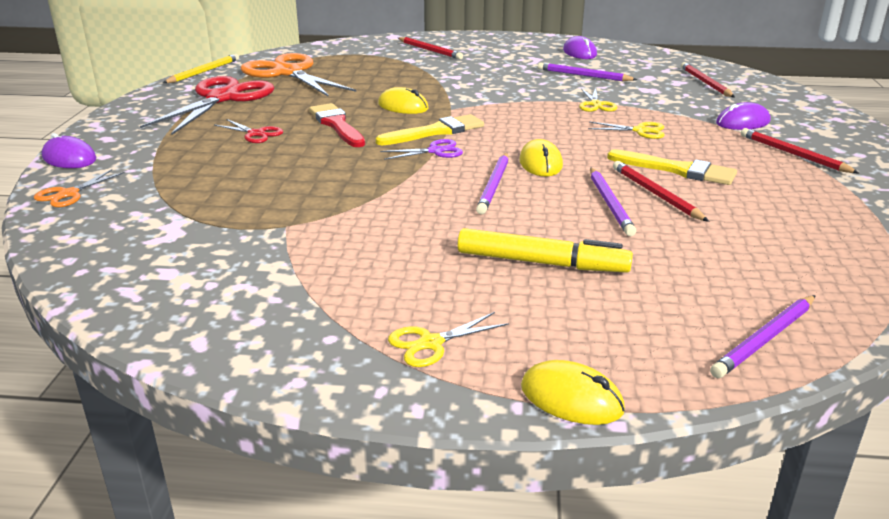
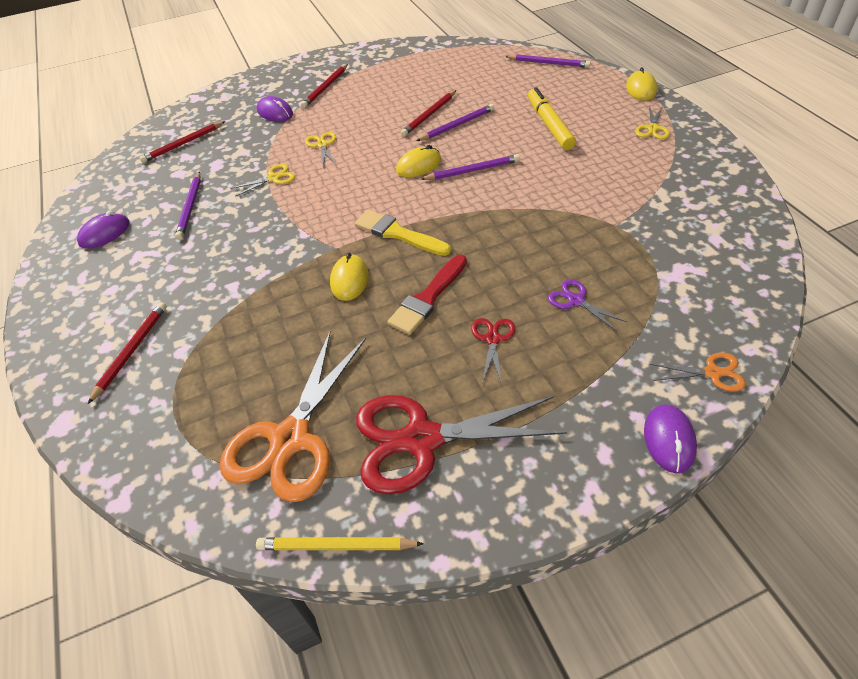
camera: 115 degrees left, 20 degrees up
purple scissors [380,139,463,160] -> purple scissors moved to [548,279,628,332]
yellow scissors [388,312,509,367] -> yellow scissors turned 75 degrees clockwise [635,106,670,139]
yellow brush [607,149,737,185] -> none

